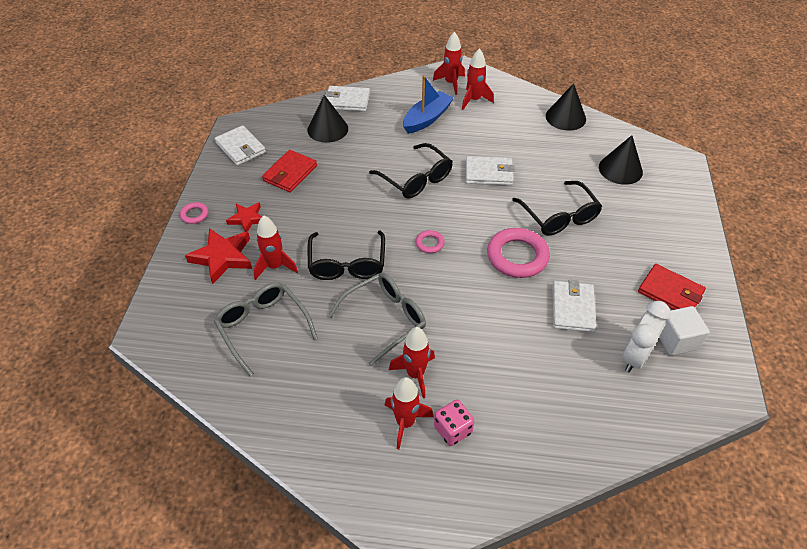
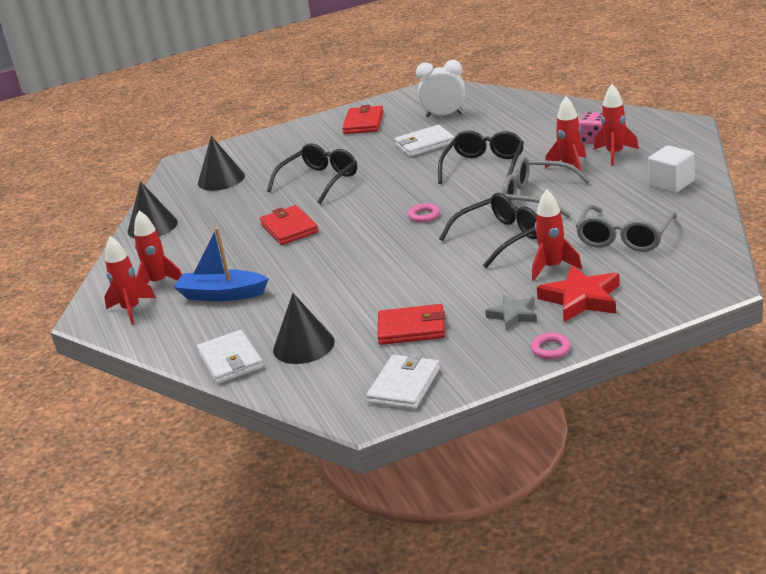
camera: 115 degrees left, 20 degrees down
red star [226,202,262,232] -> grey star [485,295,537,330]
black glasses [369,143,453,199] -> black glasses moved to [438,130,524,184]
white wallet [466,156,514,186] -> red wallet [260,205,318,245]
pink ring [487,228,550,278] -> none
white cube [659,306,709,356] -> white cube moved to [648,145,694,193]

